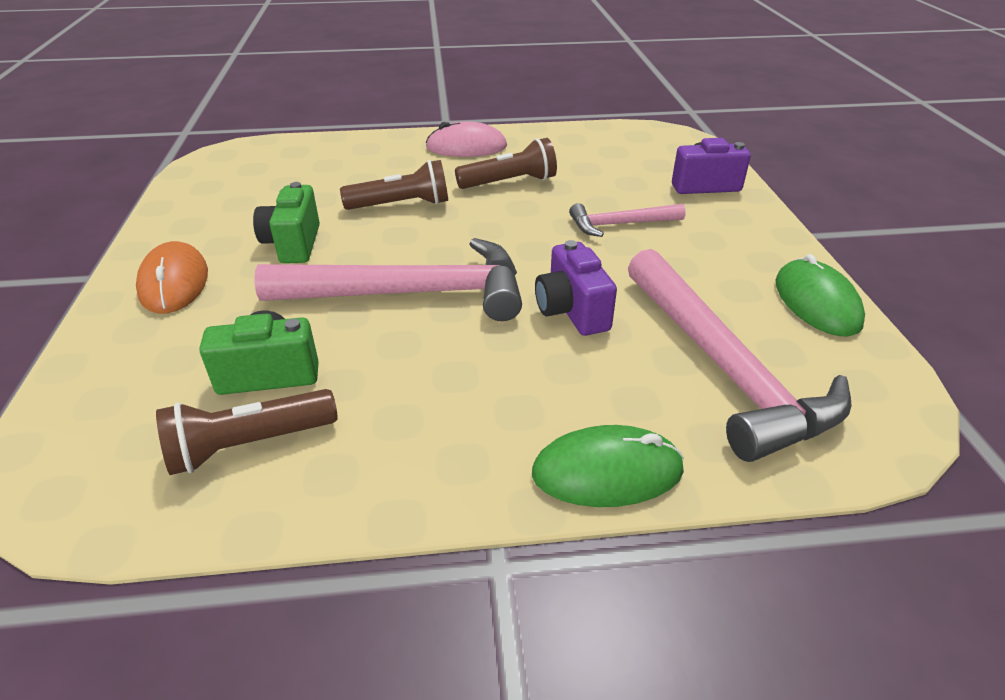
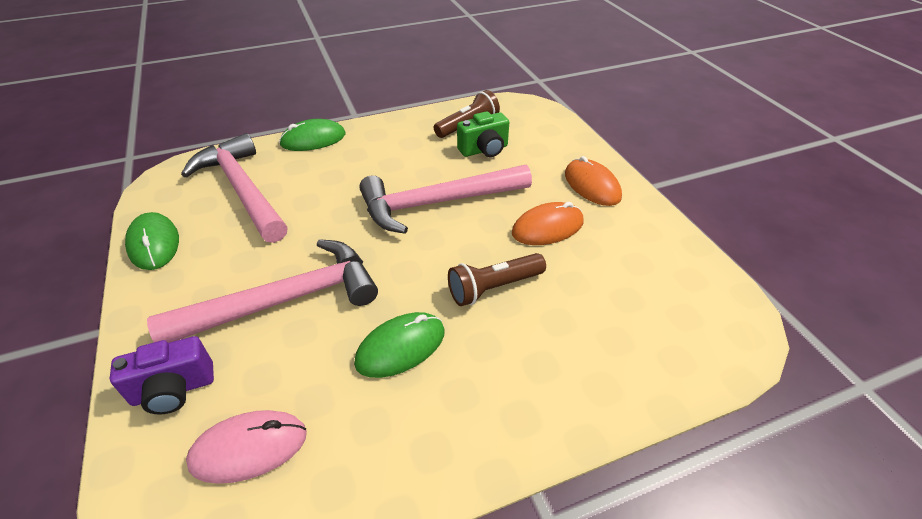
camera: 165 degrees right, 5 degrees up
green camera [253,182,320,263] -> orange mouse [512,202,583,245]
pink mouse [426,122,507,157] -> pink mouse moved to [186,410,307,484]
brown flashlight [455,138,557,189] -> green mouse [354,312,444,378]
purple camera [535,240,617,336] -> none
pink hammer [569,203,686,237] -> pink hammer [147,239,378,343], size x1.95

